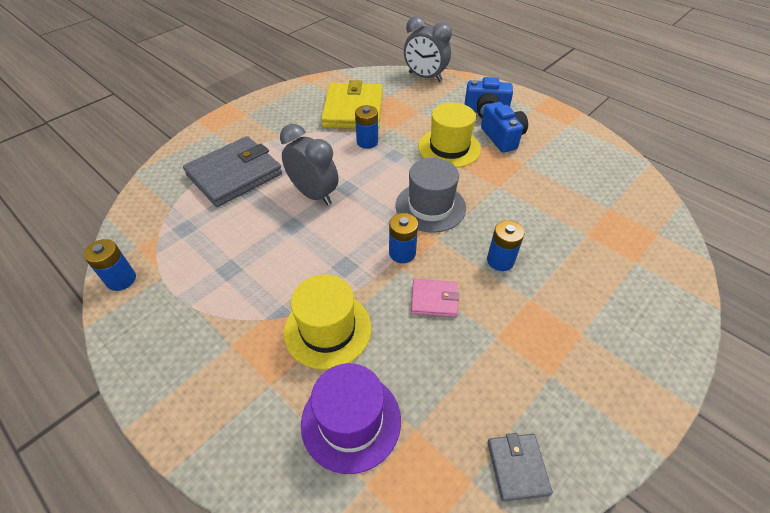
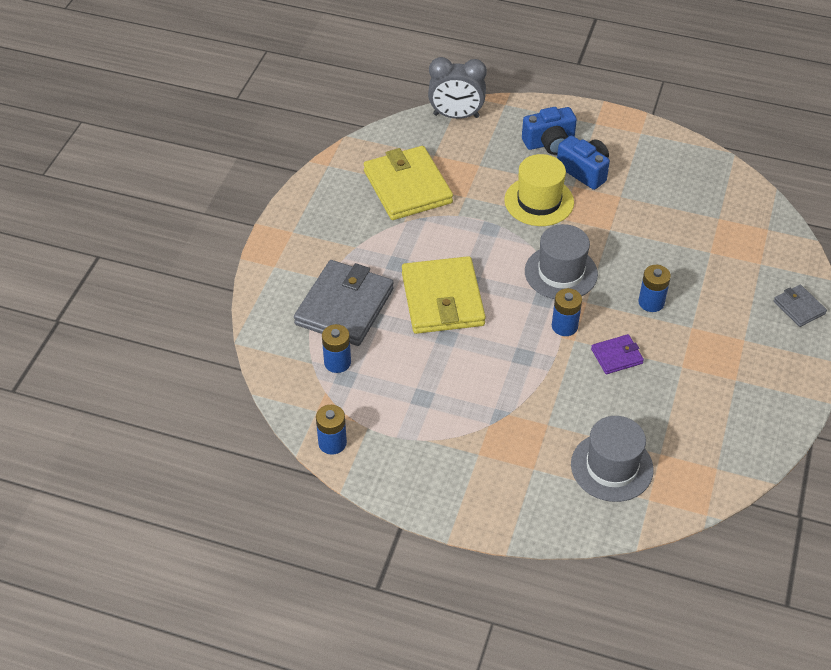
camera: 25 degrees left, 0 degrees up
grey clock [280,124,339,206] -> yellow wallet [402,256,486,334]
yellow hat [284,274,371,370] -> none
purple hat [301,363,401,474] -> grey hat [571,416,654,502]
blue battery [355,105,378,149] -> blue battery moved to [322,324,351,373]
pink wallet [411,279,459,317] -> purple wallet [591,334,644,374]
grey wallet [487,433,553,502] -> grey wallet moved to [774,285,827,327]

